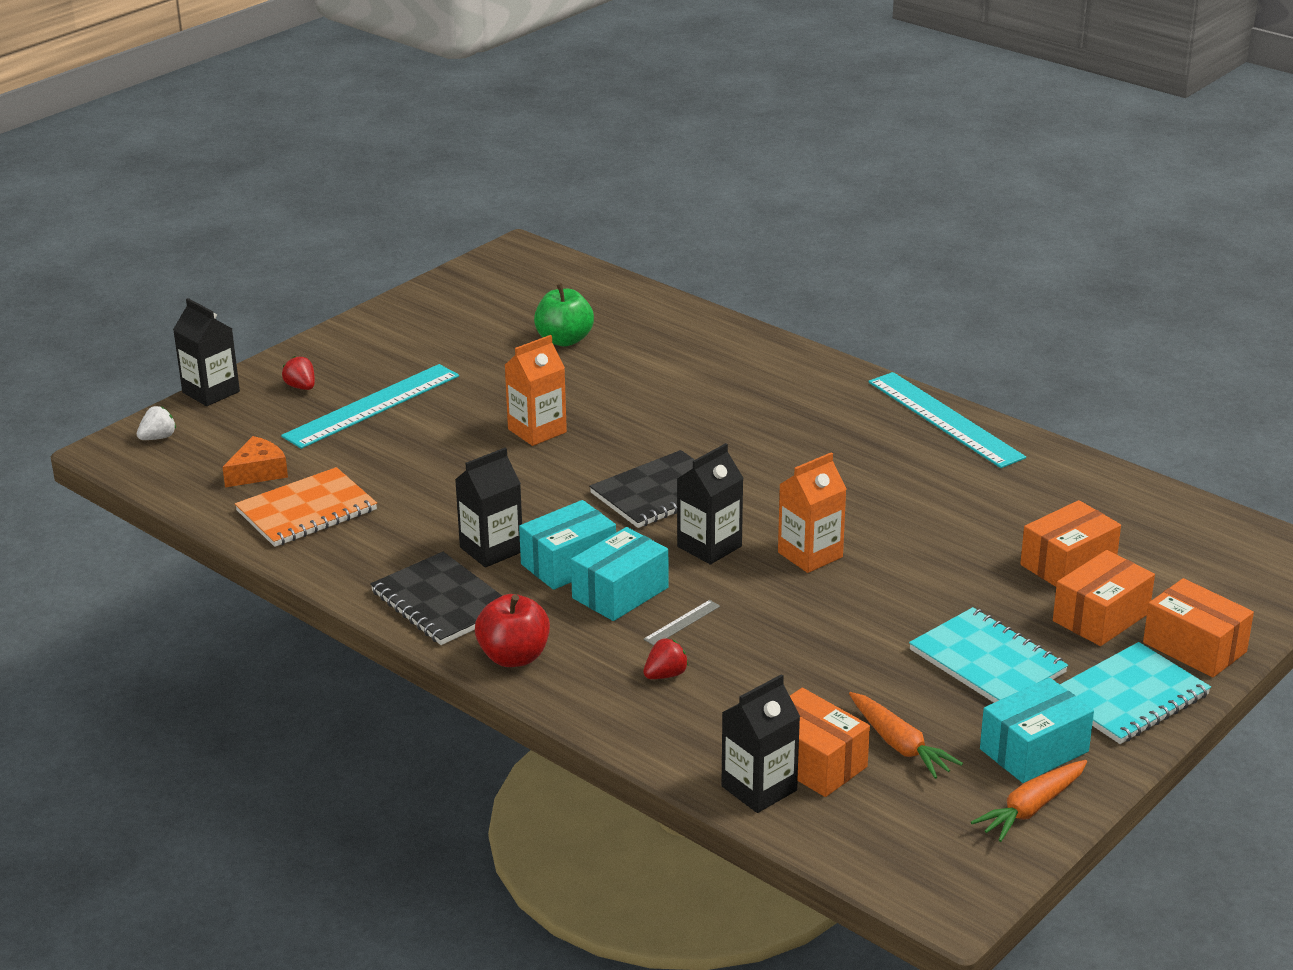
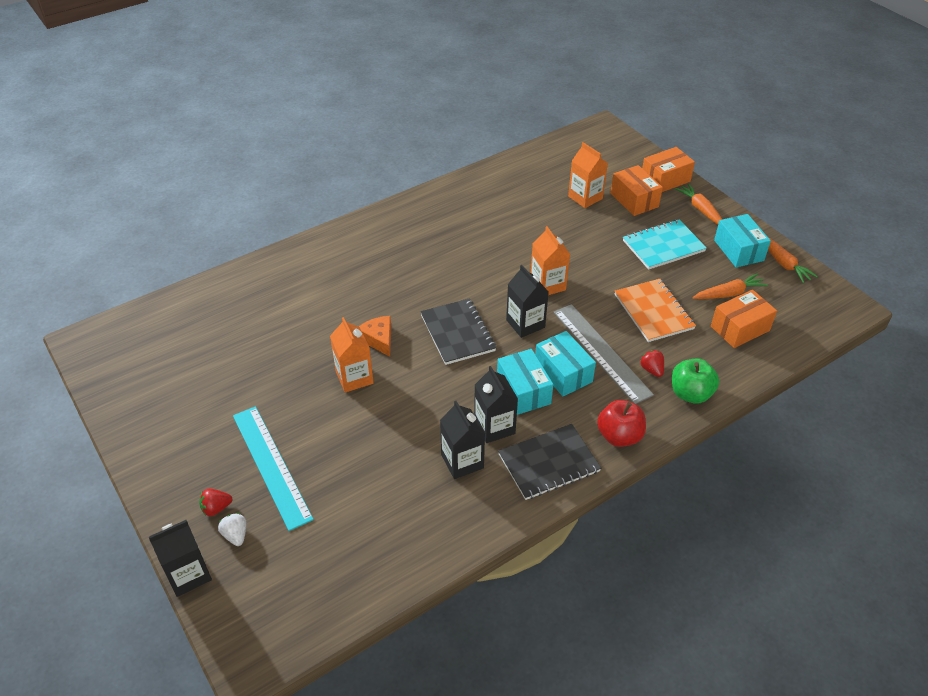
camera: 75 degrees left, 15 degrees up
white strawberry [137,406,176,440] -> white strawberry moved to [218,513,246,546]
orange cheese [222,436,288,487] -> orange cheese moved to [359,316,391,357]
orange notebook [235,467,377,547] -> orange notebook moved to [615,279,696,342]
green apple [534,283,594,346] -> green apple moved to [672,358,719,404]
grey ruler [643,600,720,646] -> grey ruler [554,304,654,404], size x2.49
black carton [721,674,800,813] -> black carton moved to [440,401,485,479]
turquoise ruler [868,372,1026,468] -> none
orange box [1020,500,1121,587] -> orange carton [568,142,608,208]
turquoise notebook [1060,642,1211,744] -> orange carrot [675,184,722,225]

